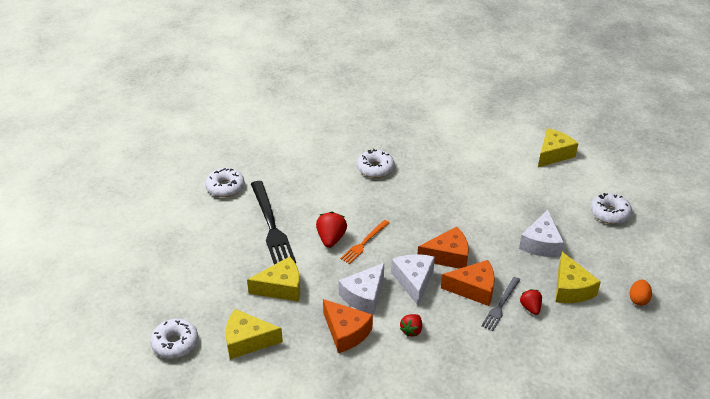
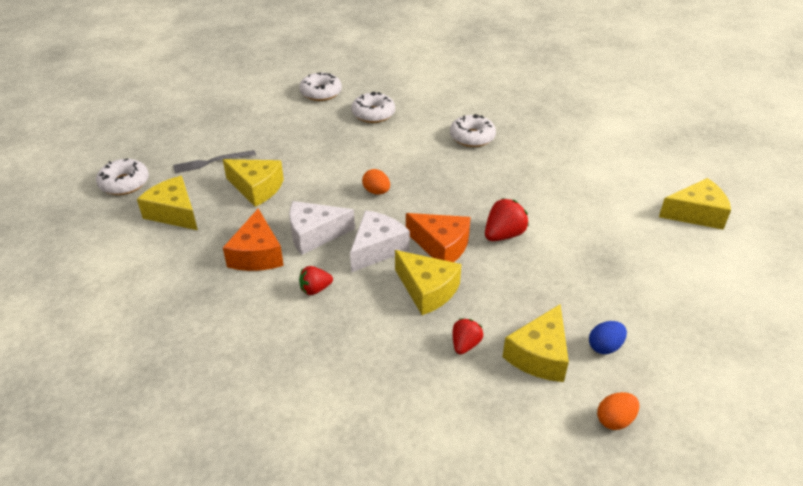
camera: 40 degrees right, 0 degrees up
black fork [251,181,296,265] -> none
red strawberry [316,212,347,248] -> red strawberry moved to [485,198,529,241]
orange fork [340,220,389,264] -> orange egg [362,169,390,194]
orange cheese [441,260,495,306] -> yellow cheese [395,250,461,315]
grey fork [481,277,520,331] -> grey fork moved to [173,150,256,173]
white cheese [519,210,564,257] -> none
white donut [590,193,632,224] -> white donut moved to [351,92,395,123]
none -> blue egg [589,321,627,354]

